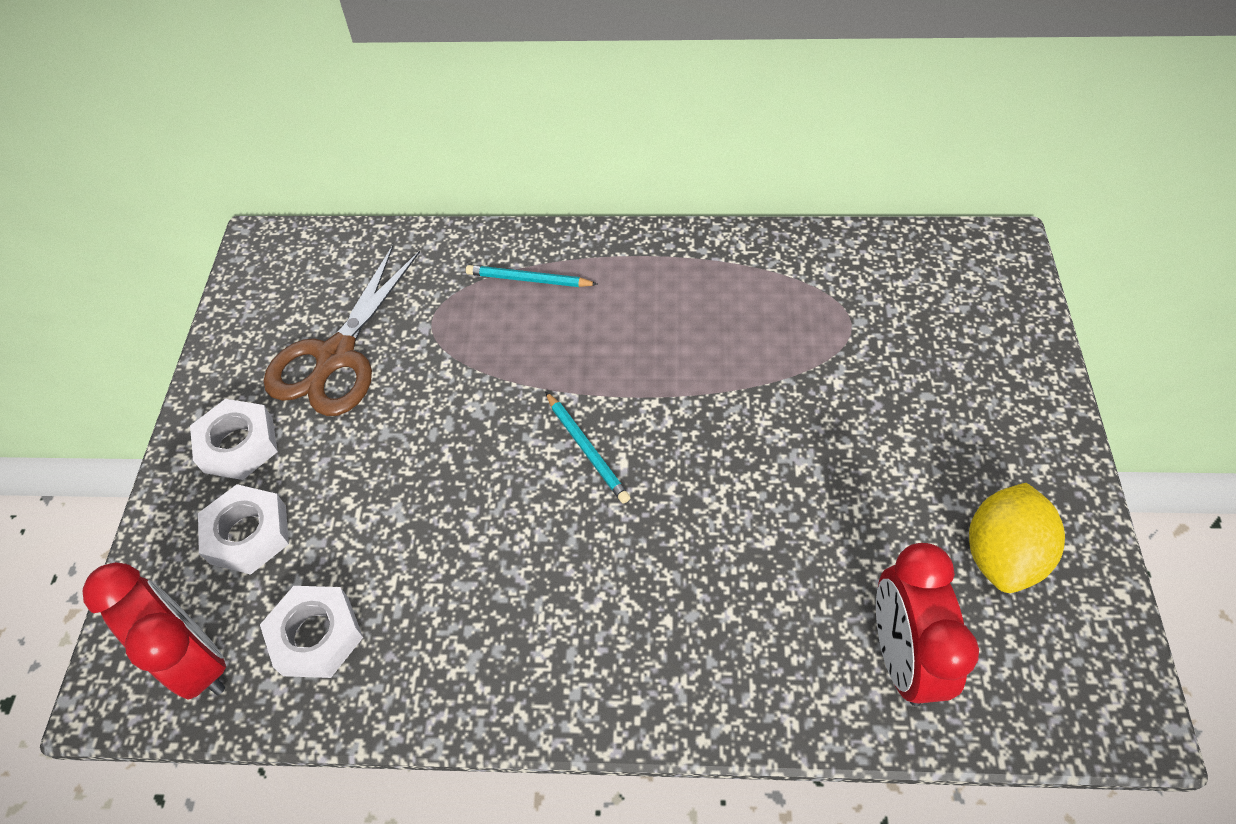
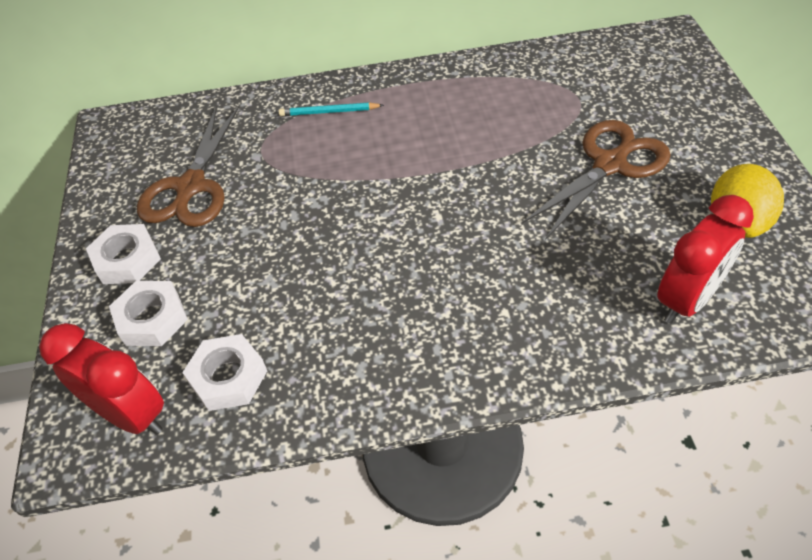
camera: 10 degrees left, 5 degrees down
turquoise pencil [545,391,631,503] -> none
red clock [876,543,979,706] -> red clock turned 120 degrees counterclockwise [657,195,754,324]
none -> brown scissors [522,120,671,240]

